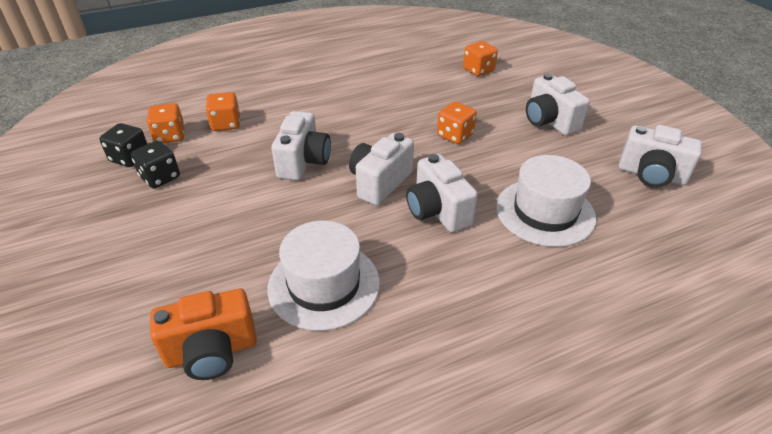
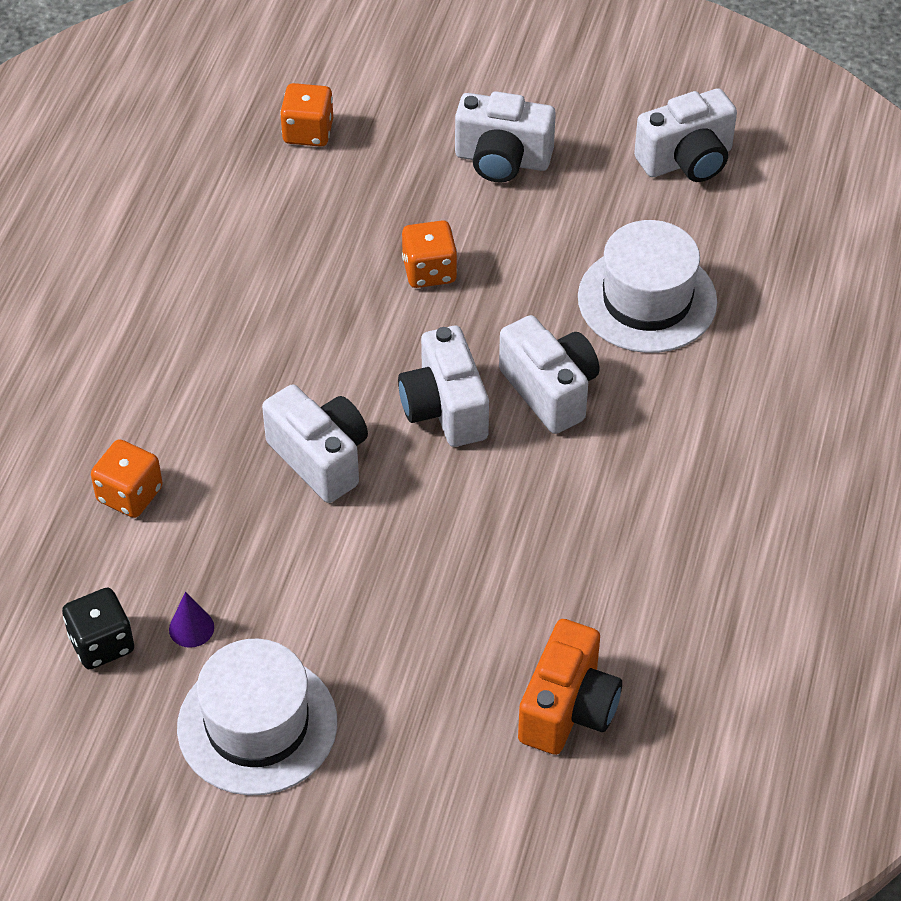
camera: 50 degrees left, 10 degrees up
black dice [131,141,180,188] -> purple cone [169,592,214,648]
orange dice [147,103,185,143] -> none
white hat [268,221,380,331] -> white hat moved to [177,639,337,796]
white camera [406,154,478,233] -> white camera turned 135 degrees counterclockwise [499,315,600,434]

